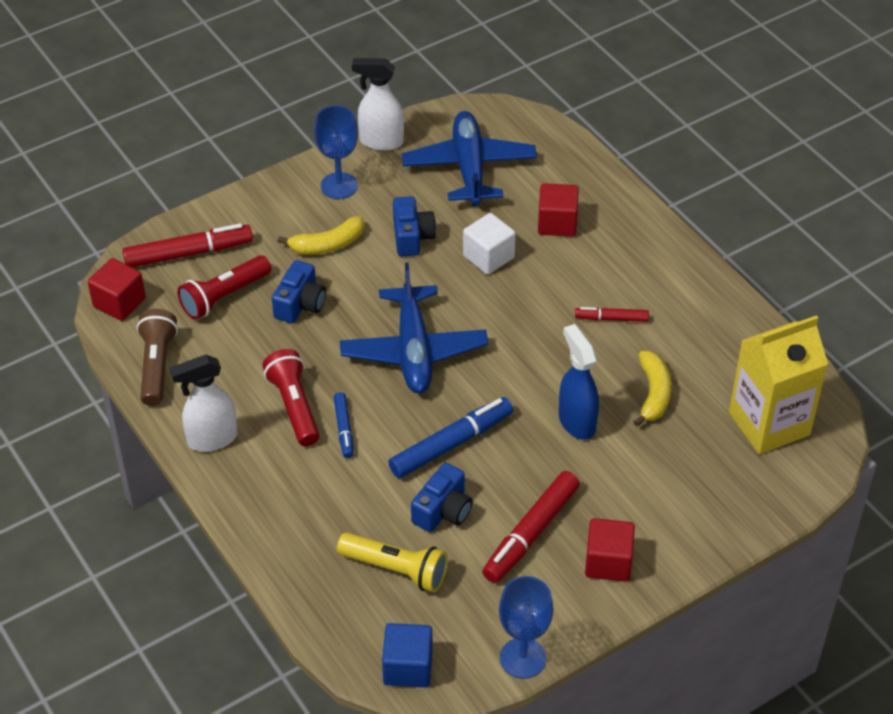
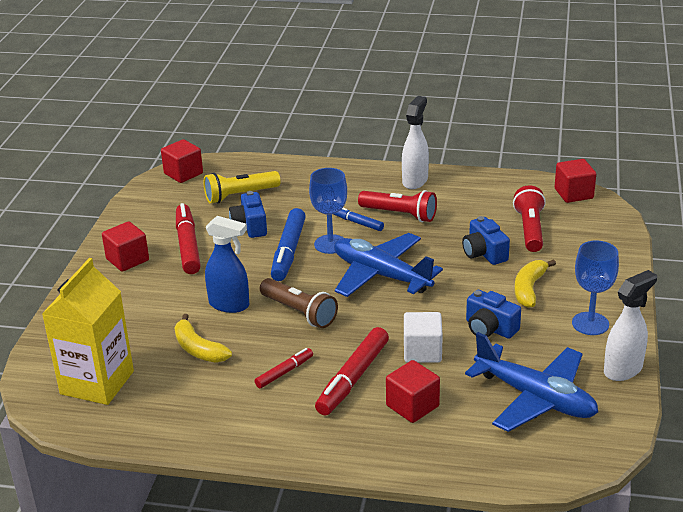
camera: 135 degrees right, 15 degrees down
red marker [122,223,253,267] -> red marker moved to [315,327,389,416]
brown flashlight [137,309,178,406] -> brown flashlight moved to [260,278,338,328]
blue cube [382,623,433,688] -> red cube [161,139,203,183]
blue goblet [499,576,553,679] -> blue goblet moved to [309,168,347,254]

